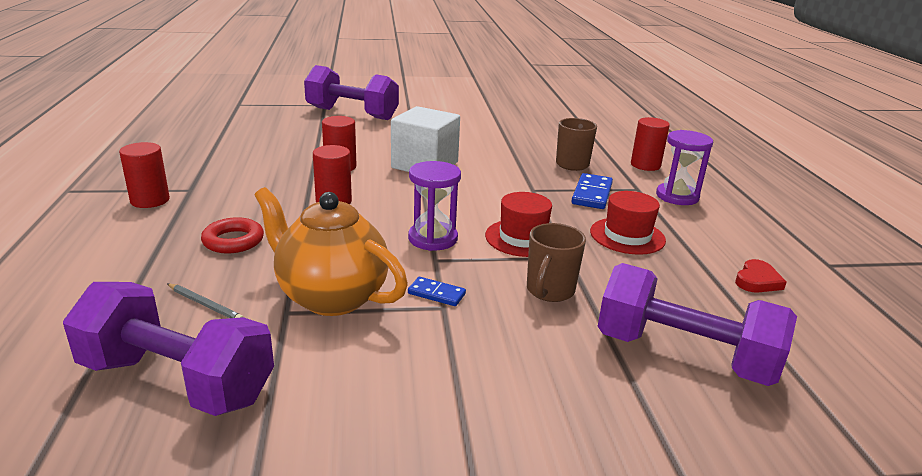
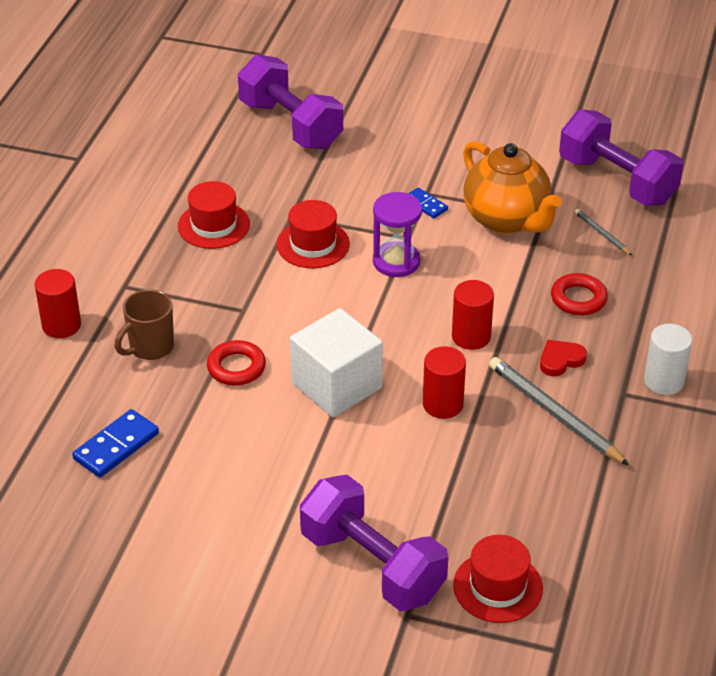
camera: 155 degrees left, 15 degrees up
red cylinder [119,142,170,208] -> white cylinder [644,324,692,395]
brown mug [527,223,586,302] -> none
blue domino [571,173,613,209] -> blue domino moved to [72,409,159,478]
purple hourglass [656,130,713,205] -> none
red heart [735,259,787,293] -> red heart moved to [540,340,587,376]
none -> red ring [207,340,266,385]
none -> red hat [453,535,543,623]
none -> grey pencil [489,357,629,466]

